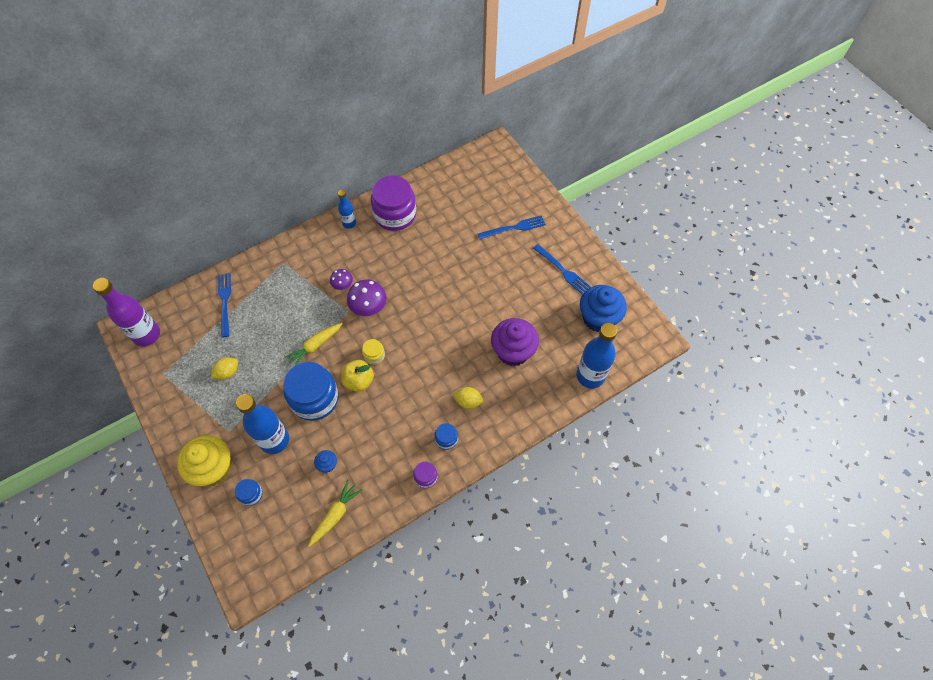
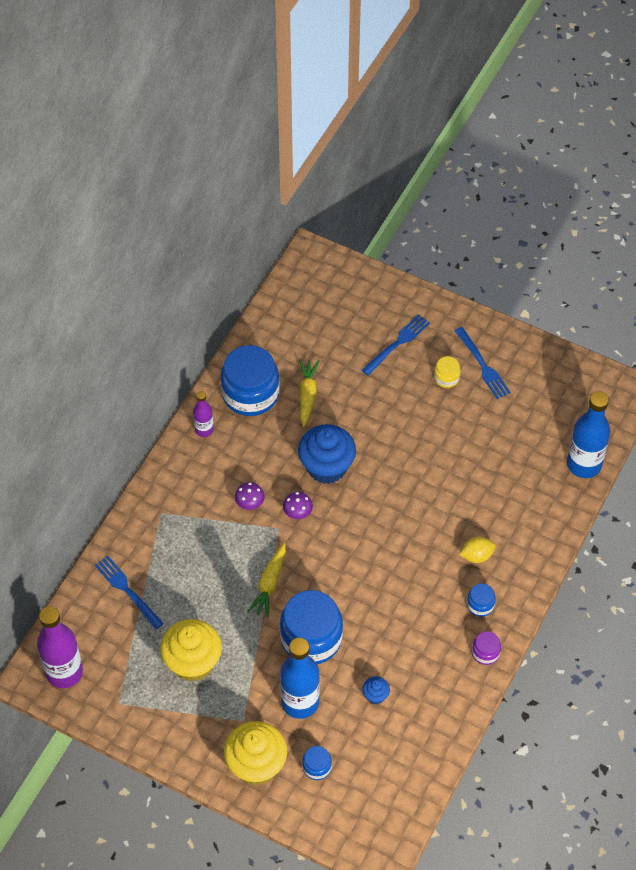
camera: 30 degrees left, 5 degrees down
yellow lemon [211,357,238,380] -> yellow cupcake [160,619,222,682]
yellow carrot [308,480,362,547] -> yellow carrot moved to [299,359,320,427]
blue bottle [338,190,356,229] -> purple bottle [193,391,214,437]
yellow apple [341,360,374,392] -> none
purple mushroom [347,279,387,316] -> purple mushroom [283,492,313,519], size x0.59
yellow jar [362,339,385,365] -> yellow jar moved to [434,356,461,388]
purple jar [371,175,416,231] -> blue jar [221,345,280,416]
purple cupcake [491,318,539,366] -> none
blue fork [533,244,591,295] -> blue fork turned 45 degrees clockwise [455,327,511,399]
blue cupcake [580,285,627,332] -> blue cupcake moved to [298,424,356,484]

